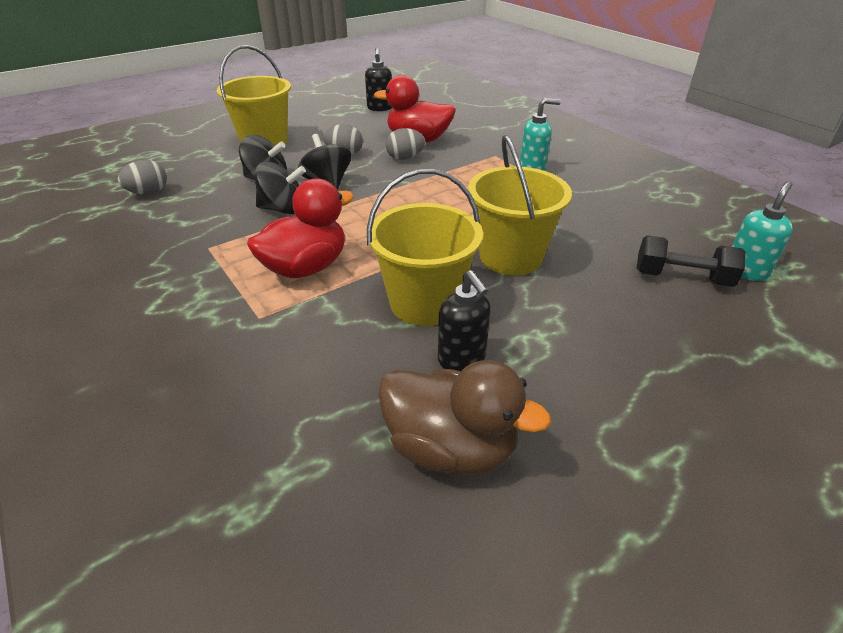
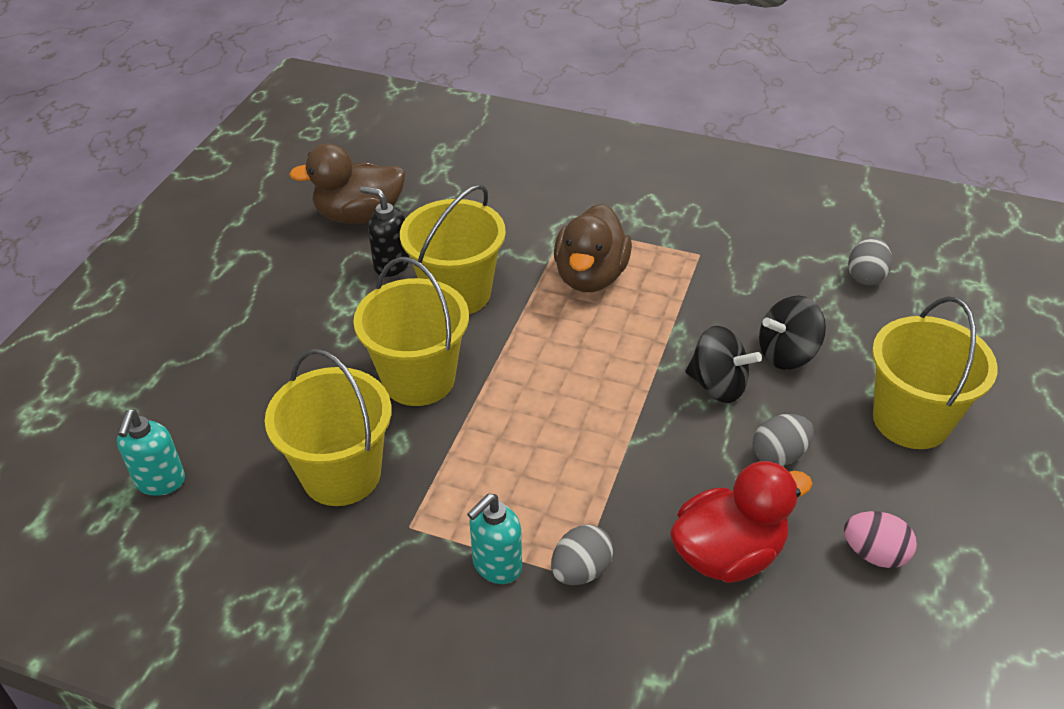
camera: 145 degrees right, 5 degrees up
red duck [247,178,354,278] -> brown duck [554,204,632,292]
black spinning top [255,161,306,214] -> none
black soap dispenser [365,48,392,111] -> none
grey egg [385,128,425,160] -> grey egg moved to [551,525,613,585]
black dumbbell [637,235,746,287] -> none
none -> yellow bucket [265,348,392,506]
none -> pink egg [844,511,917,568]

